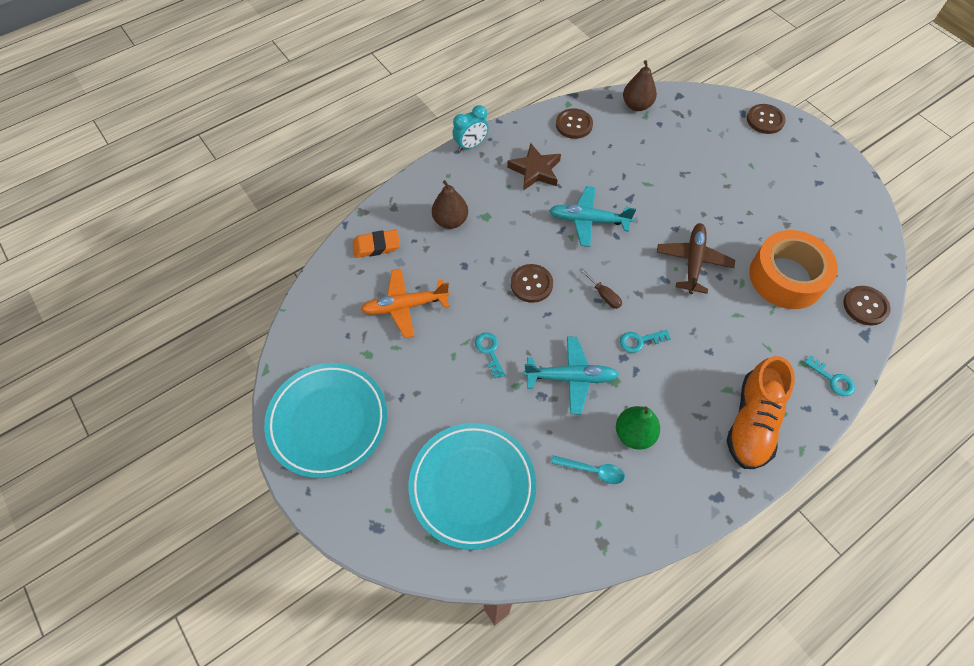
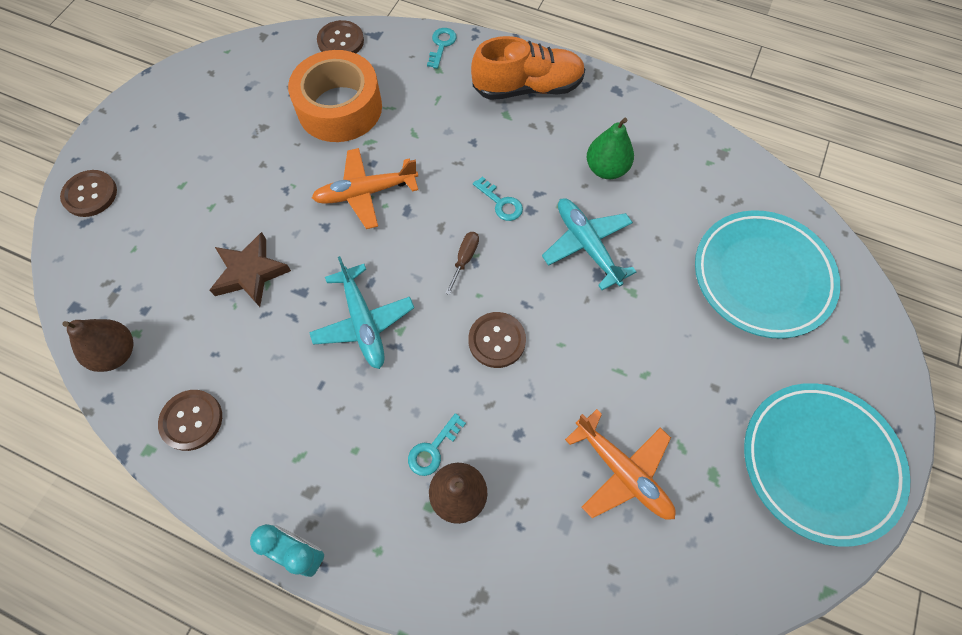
camera: 120 degrees left, 5 degrees up
orange eraser [352,230,400,258] -> none
turquoise key [475,332,505,378] -> turquoise key moved to [408,413,466,476]
brown star [507,143,561,191] -> brown star moved to [210,232,291,307]
turquoise spoon [551,455,625,484] -> none
brown plane [657,223,735,294] -> orange plane [312,148,418,229]

